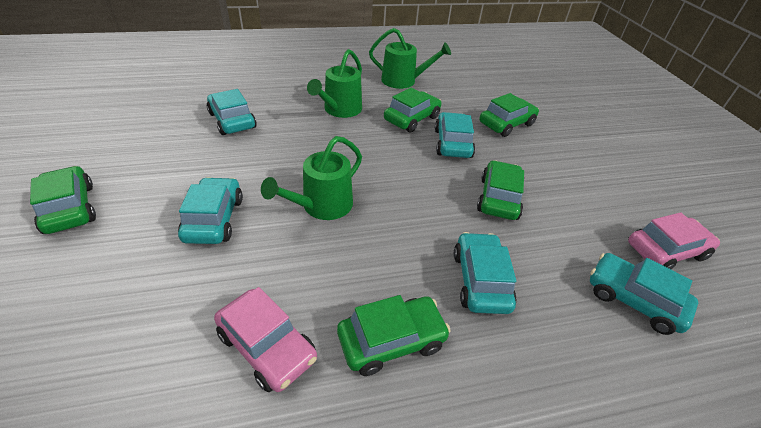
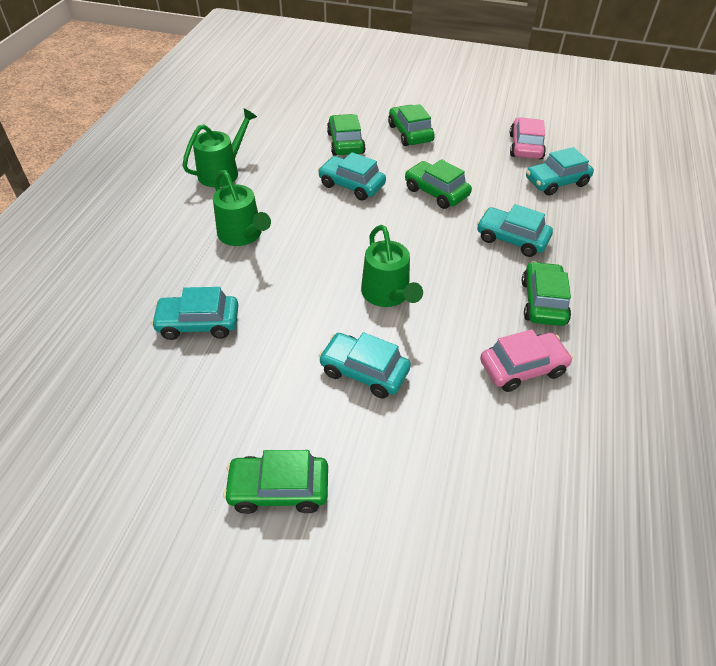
camera: 60 degrees left, 5 degrees up
green car [384,88,442,132] -> green car moved to [388,104,435,146]

